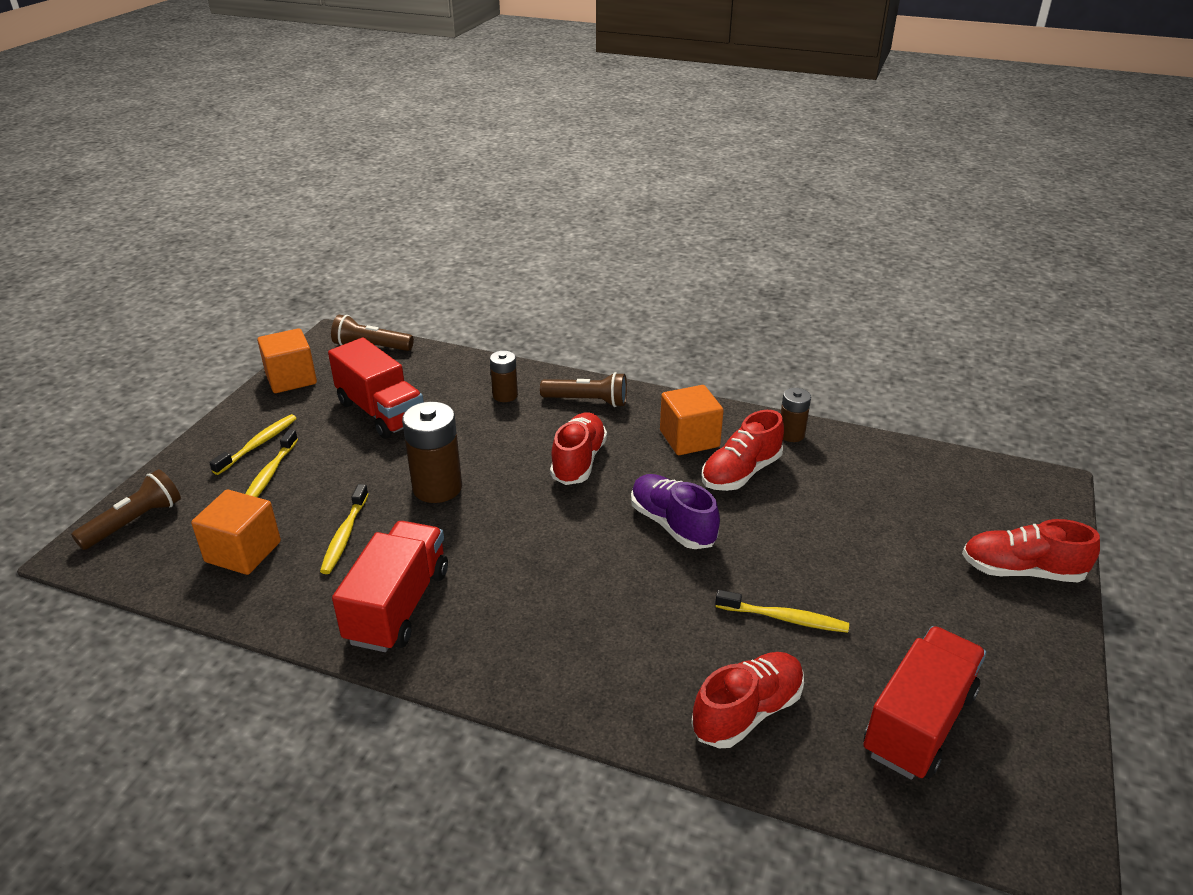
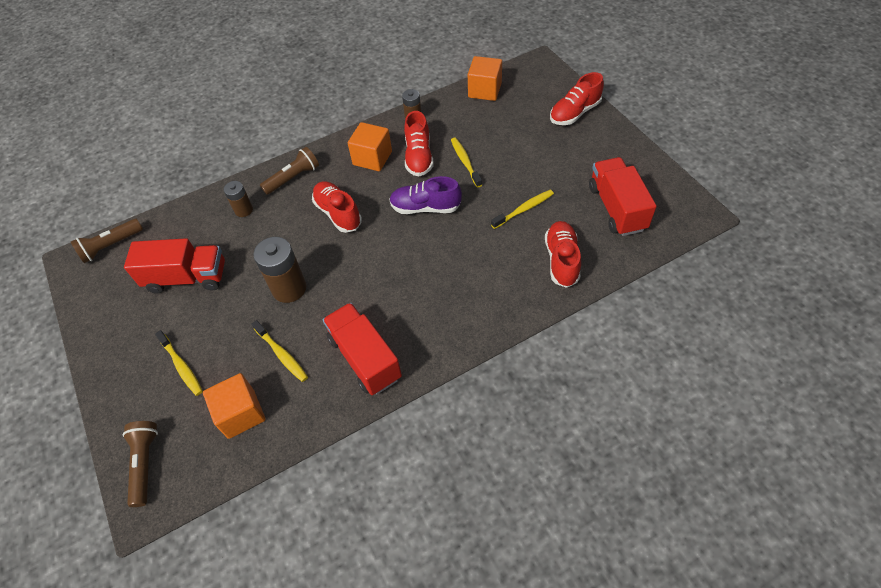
camera: 45 degrees left, 20 degrees up
yellow toothbrush [209,414,297,475] -> yellow toothbrush moved to [451,138,482,187]
orange cube [257,328,317,393] -> orange cube moved to [468,56,502,101]

